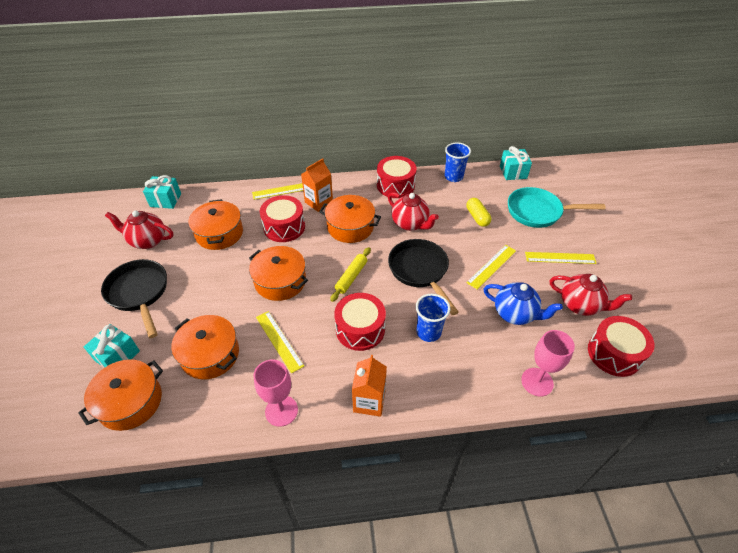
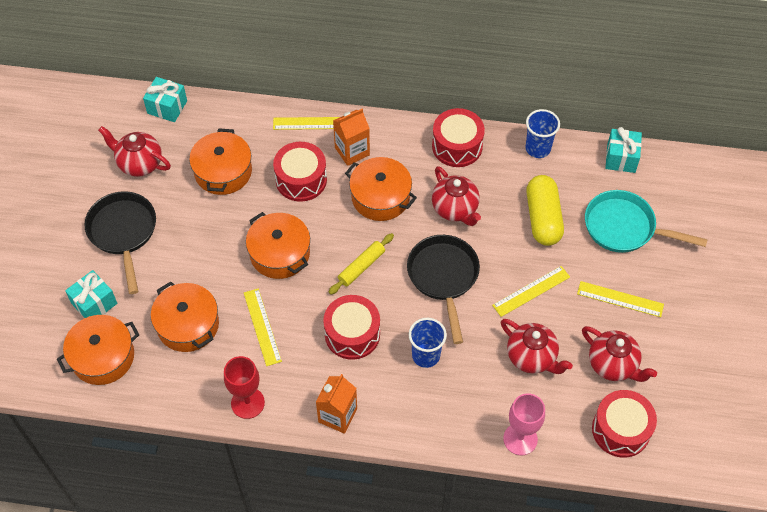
camera: 15 degrees right, 10 degrees up
pink goblet [253,360,298,427] -> red goblet [224,356,265,419]
yellow capsule [466,198,491,227] -> yellow capsule [526,175,564,246], size x1.65
blue teapot [484,282,563,325] -> red teapot [501,319,573,374]

